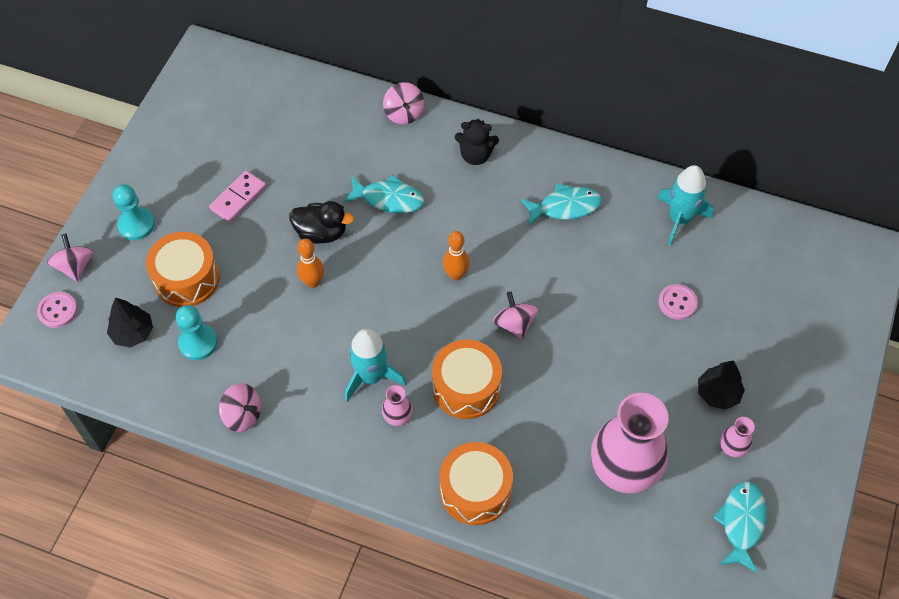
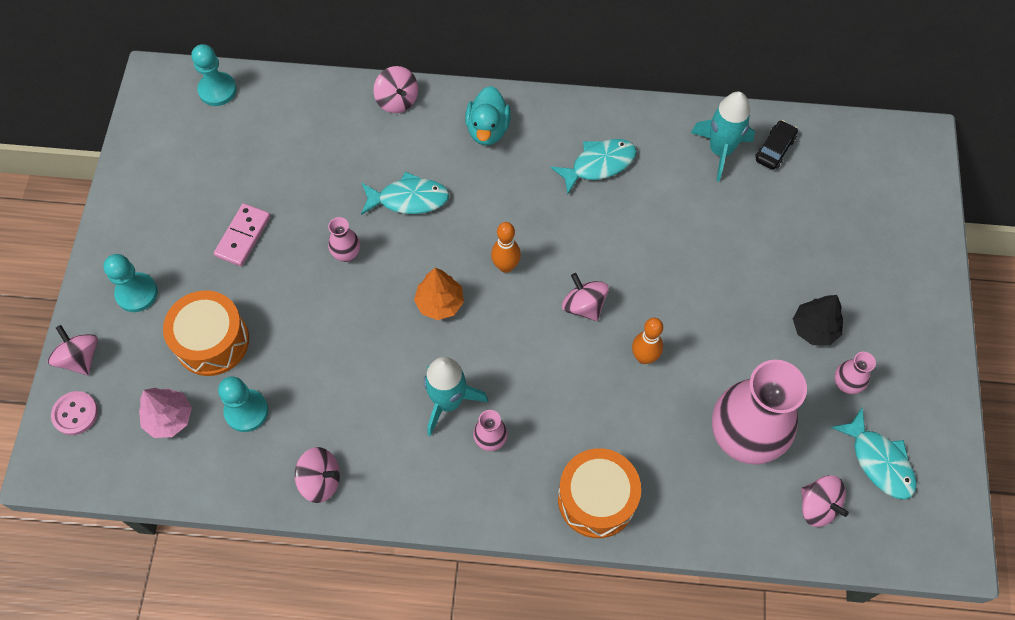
camera: 15 degrees left, 5 degrees up
black tree [107,297,153,347] -> pink tree [139,388,192,438]
black duck [289,201,354,244] -> pink vase [328,217,360,262]
orange bowling pin [297,239,324,288] -> orange bowling pin moved to [632,318,663,364]
orange drum [432,340,502,419] -> none
black teddy bear [455,119,499,165] -> turquoise duck [465,86,511,145]
pink button [658,284,698,320] -> none
turquoise fish [713,481,767,573] -> turquoise fish turned 150 degrees clockwise [831,408,917,500]
none -> turquoise pawn [192,44,237,106]
none -> orange tree [414,268,464,320]
none -> black car [755,120,798,170]
none -> pink spinning top [801,475,849,527]

